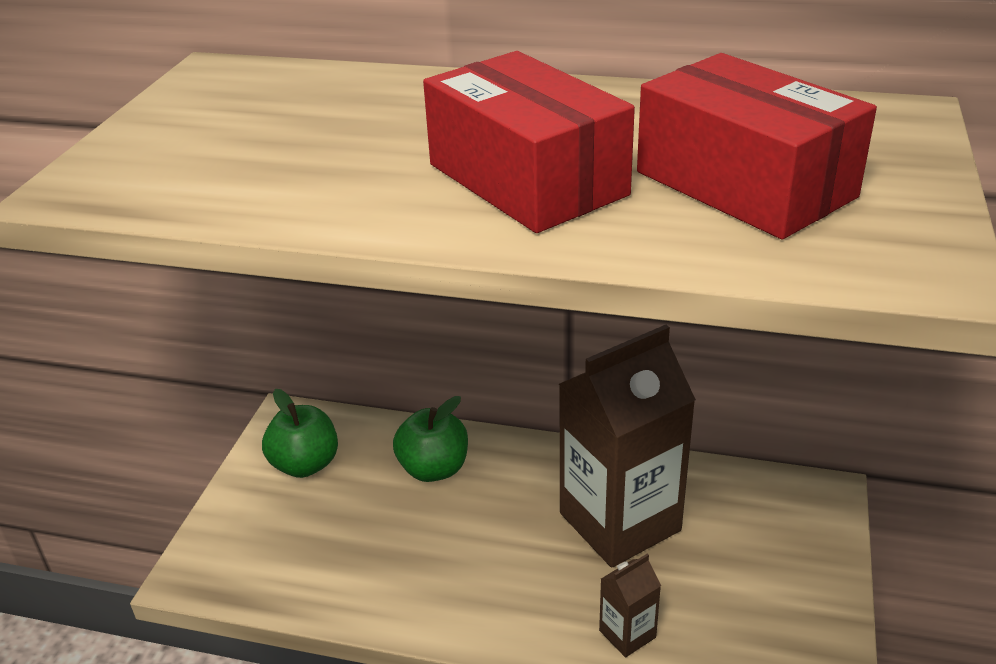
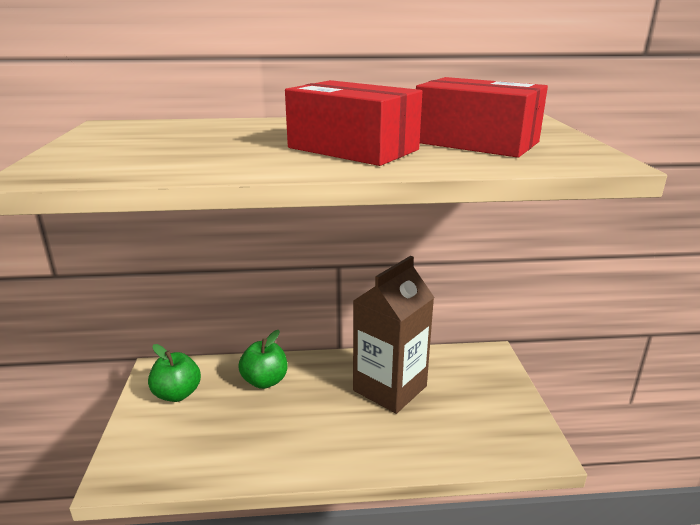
camera: 20 degrees left, 10 degrees down
brown carton [599,554,661,657] -> none

